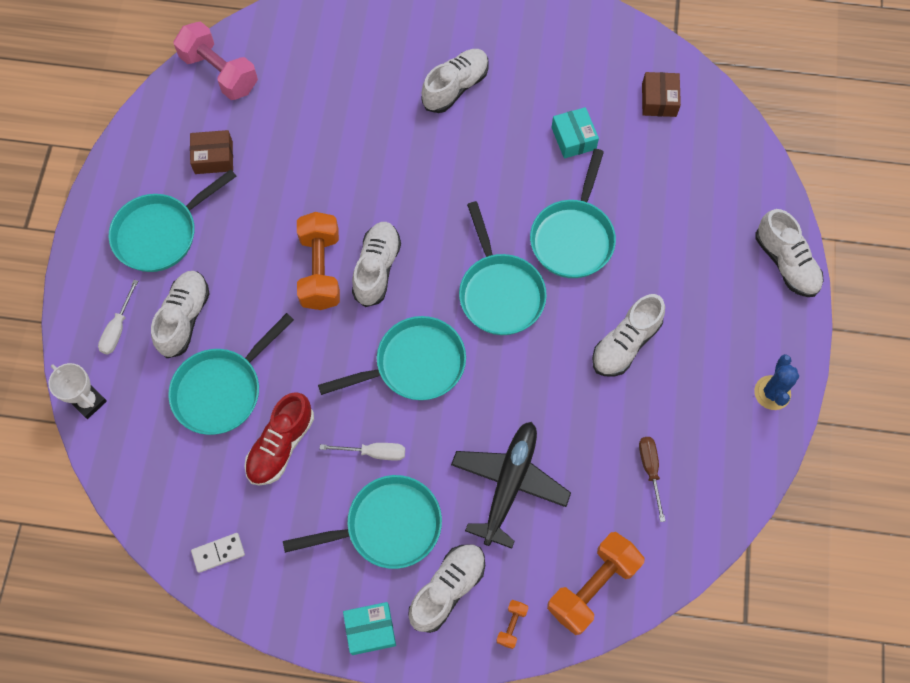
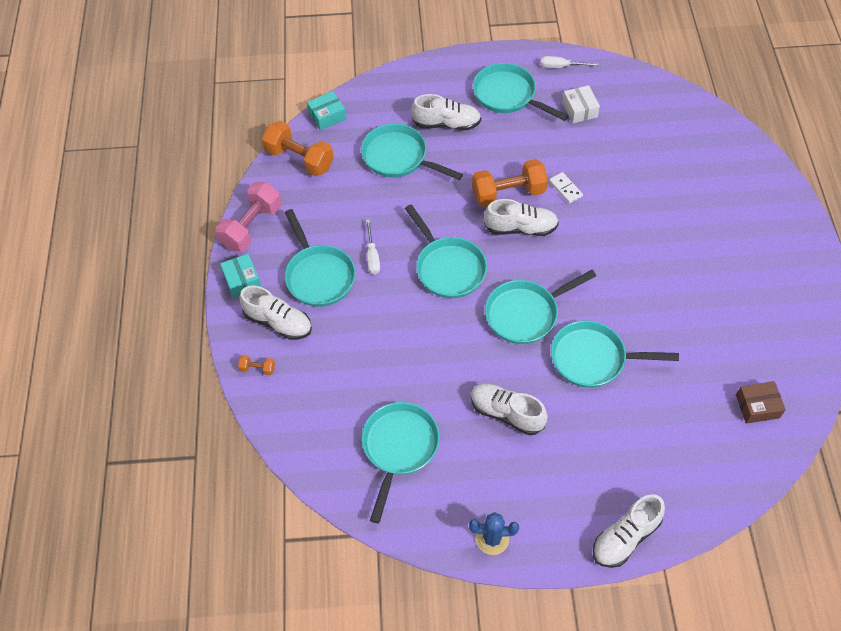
camera: 80 degrees right, 10 degrees down
white trophy [48,363,107,419] -> none
white screwdriver [98,280,138,354] -> white screwdriver moved to [541,56,599,68]
pink dumbbell [173,22,258,100] -> pink dumbbell moved to [216,182,282,252]
brown box [190,130,233,174] -> white box [562,85,600,123]
white domino [191,533,245,573] -> white domino moved to [549,172,583,204]
red shoe [244,392,314,486] -> none
white shoe [421,49,488,113] -> none
black plane [451,422,571,549] -> none
orange dumbbell [547,532,644,635] -> orange dumbbell moved to [262,121,334,177]
turquoise box [551,107,599,159] -> turquoise box moved to [307,91,346,130]
brown screwdriver [639,437,665,522] -> turquoise pan [362,402,440,523]

